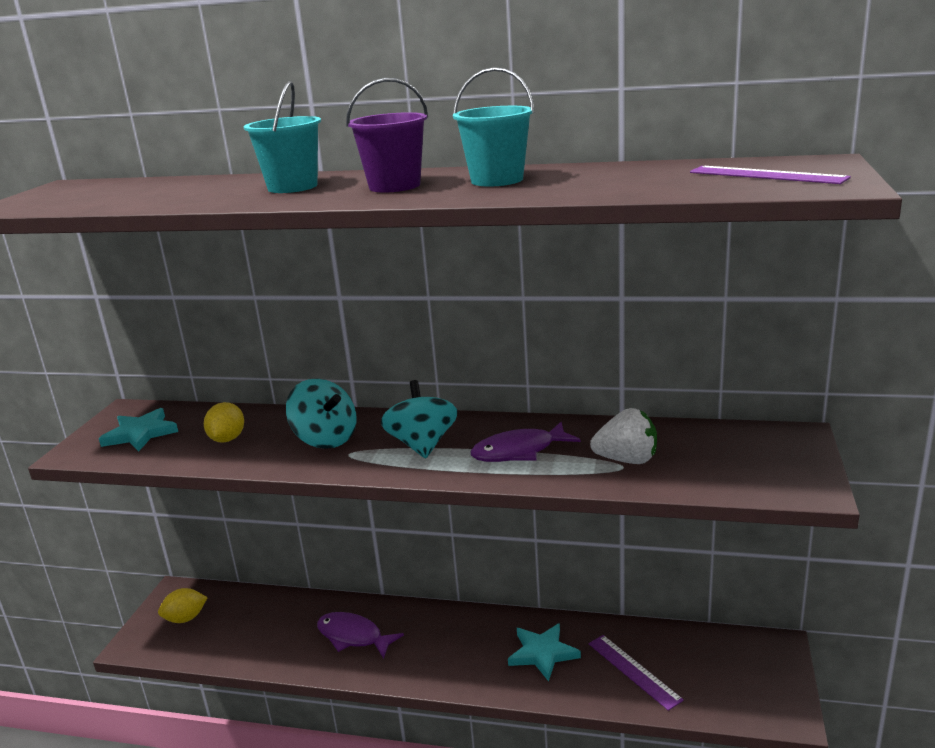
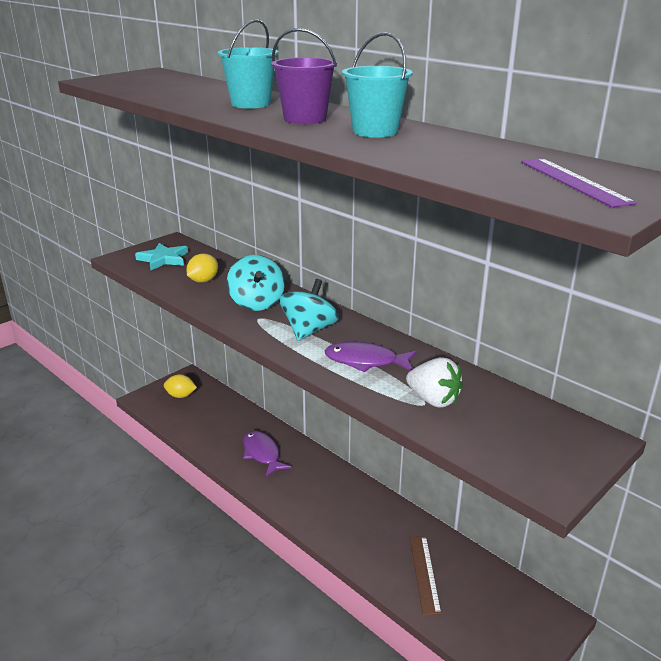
camera: 30 degrees right, 5 degrees up
turquoise star [508,623,581,681] -> none
purple ruler [588,635,684,711] -> brown ruler [410,536,442,615]

